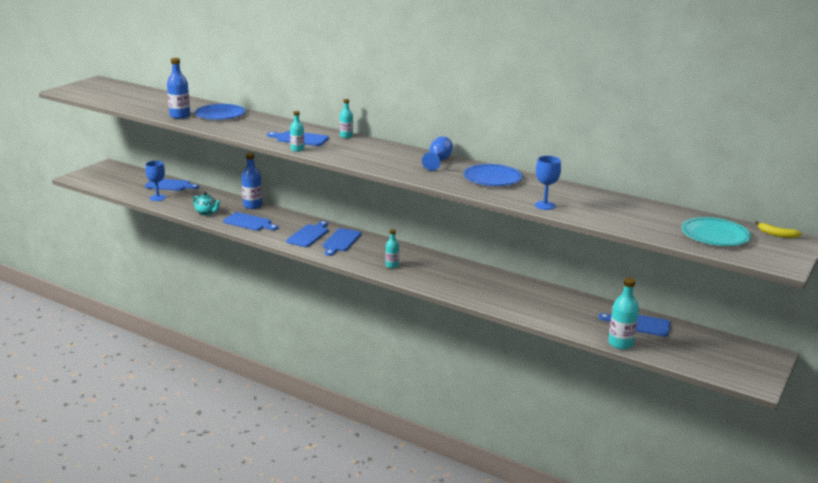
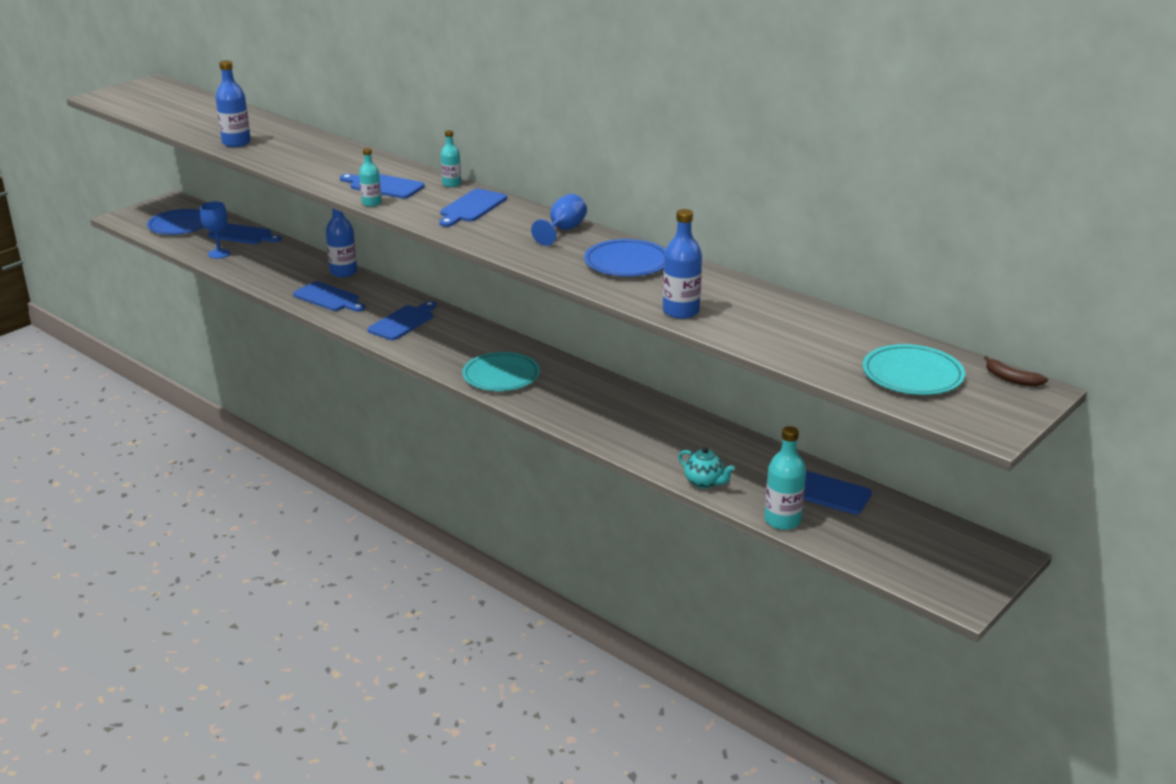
camera: 10 degrees right, 5 degrees up
turquoise teapot [192,192,221,216] -> turquoise teapot moved to [678,447,735,489]
blue plate [195,104,245,120] -> blue plate moved to [147,209,204,235]
blue cutting board [323,228,361,256] -> blue cutting board moved to [439,189,507,227]
turquoise bottle [385,229,399,268] -> turquoise plate [462,352,540,391]
blue goblet [535,156,561,210] -> blue bottle [663,209,702,319]
yellow banana [755,221,802,238] -> brown banana [984,356,1048,387]

